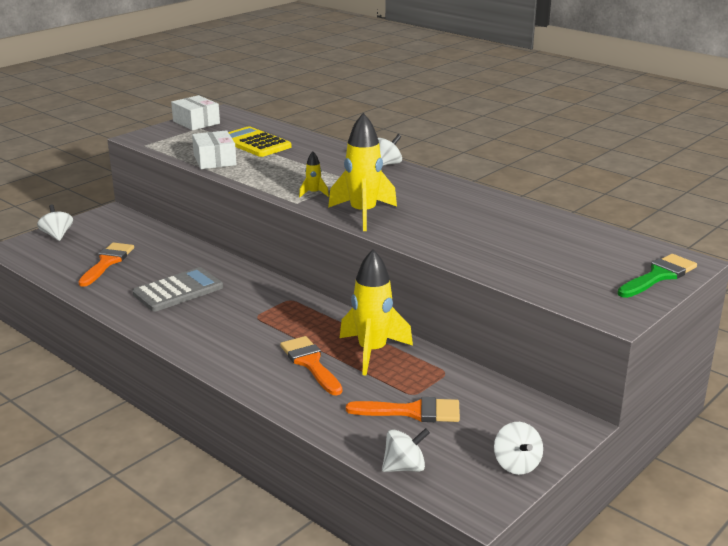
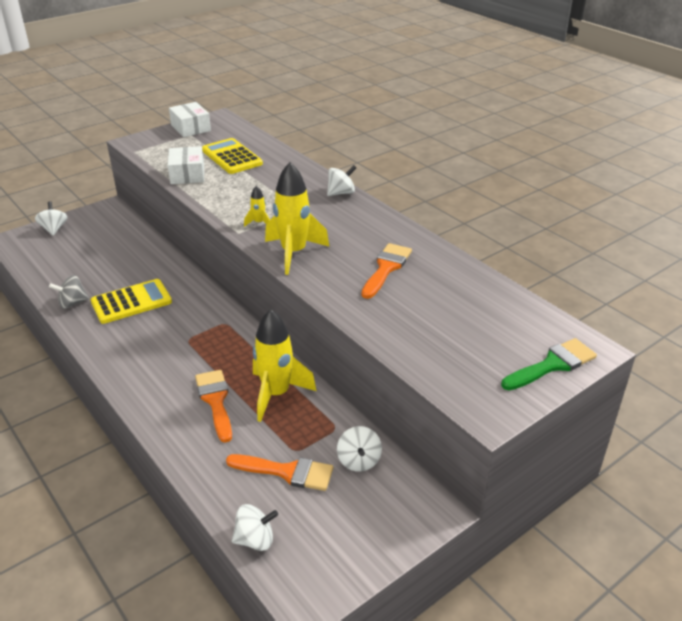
camera: 10 degrees right, 10 degrees up
orange brush [78,242,134,287] -> orange brush moved to [361,243,412,299]
grey calculator [132,267,223,311] -> yellow calculator [91,279,172,324]
white spinning top [494,422,543,475] -> white spinning top moved to [337,426,382,472]
none -> grey spinning top [49,275,89,309]

